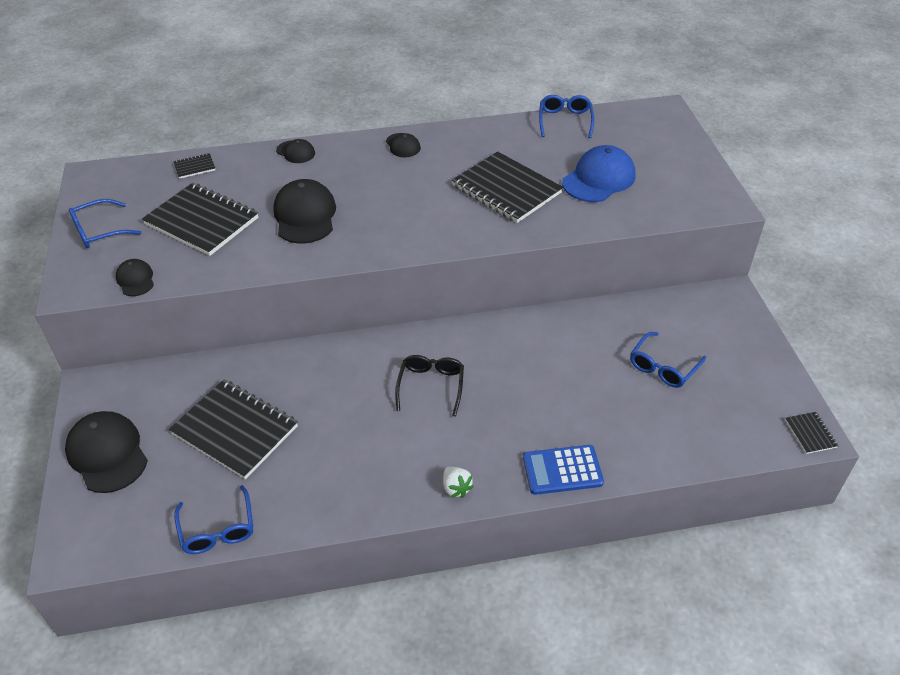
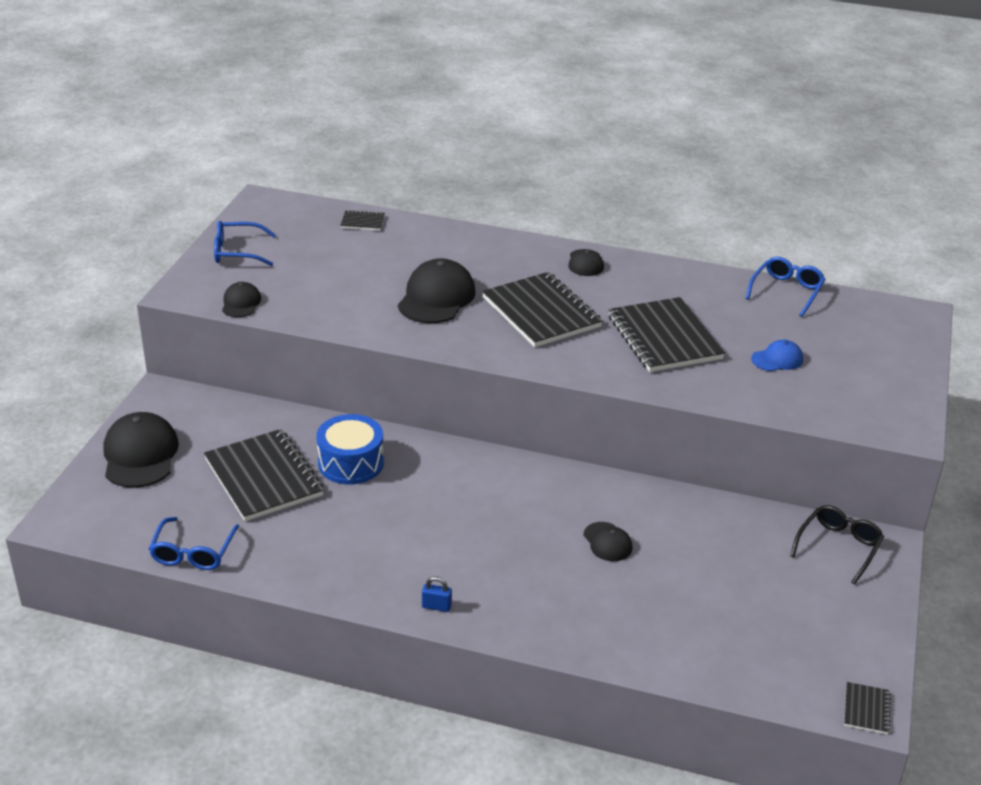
camera: 25 degrees right, 10 degrees down
black notebook [142,183,258,256] -> black notebook moved to [482,272,603,347]
black cap [276,139,315,163] -> black cap moved to [583,522,632,561]
black glasses [395,355,464,417] -> black glasses moved to [790,505,884,584]
white strawberry [443,467,474,498] -> blue padlock [422,577,452,612]
blue calculator [523,445,604,495] -> none
blue cap [562,145,635,202] -> blue cap [751,340,803,371], size x0.53
blue glasses [630,332,706,388] -> none
none -> blue drum [316,414,384,485]

